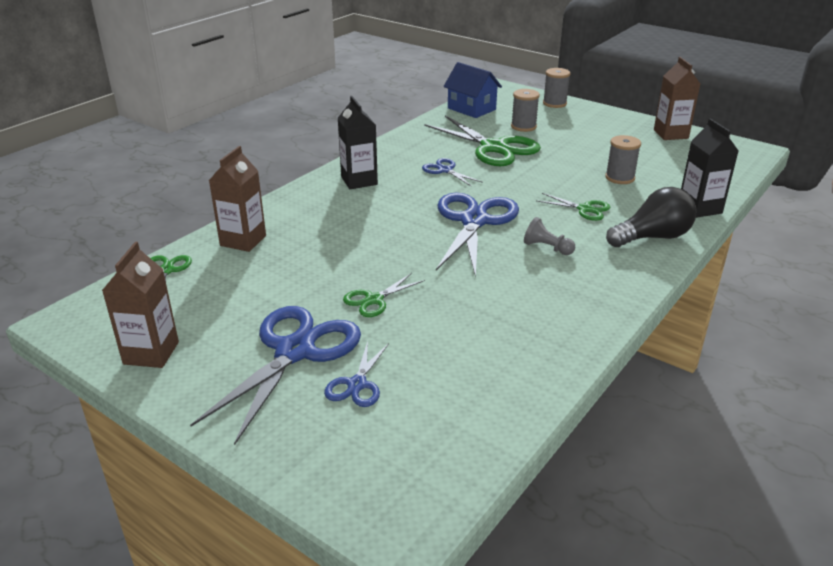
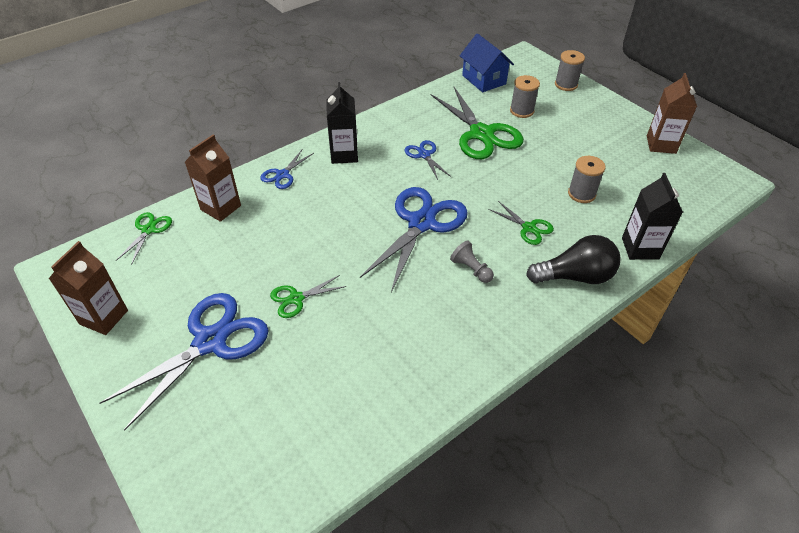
camera: 15 degrees right, 15 degrees up
blue scissors [324,341,389,407] -> blue scissors moved to [260,150,314,189]

